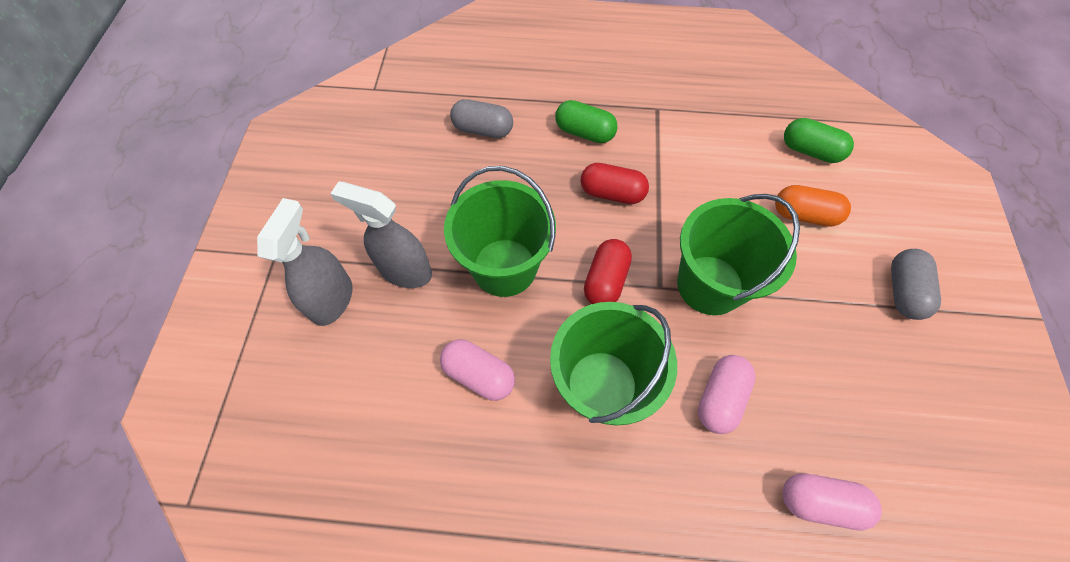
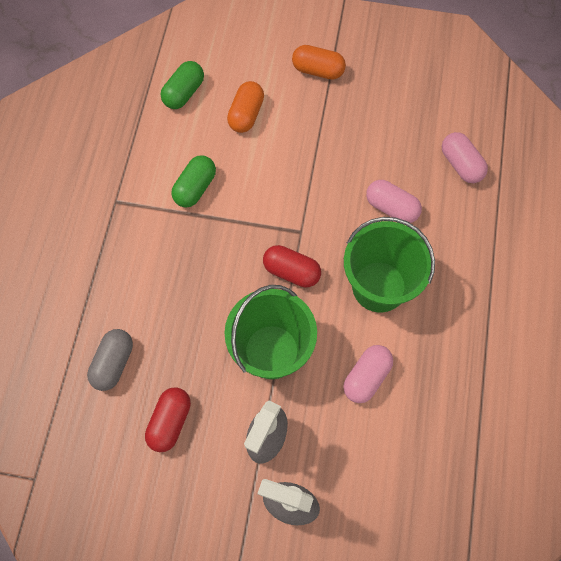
camera: 85 degrees left, 5 degrees up
green capsule [555,100,618,143] -> green capsule moved to [172,155,216,208]
red capsule [580,163,649,204] -> red capsule moved to [145,387,191,452]
green bucket [677,194,800,315] -> none
pink capsule [782,473,882,530] -> pink capsule turned 45 degrees counterclockwise [442,132,488,183]
grey capsule [891,249,941,320] -> orange capsule [292,45,346,80]

